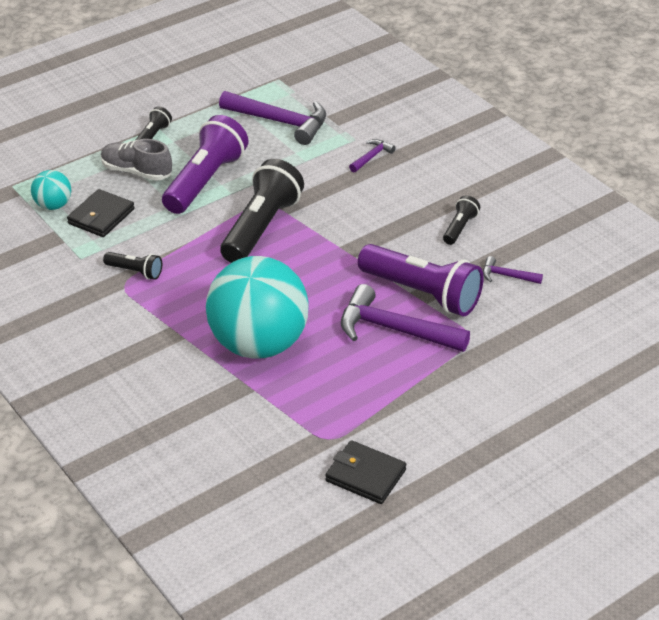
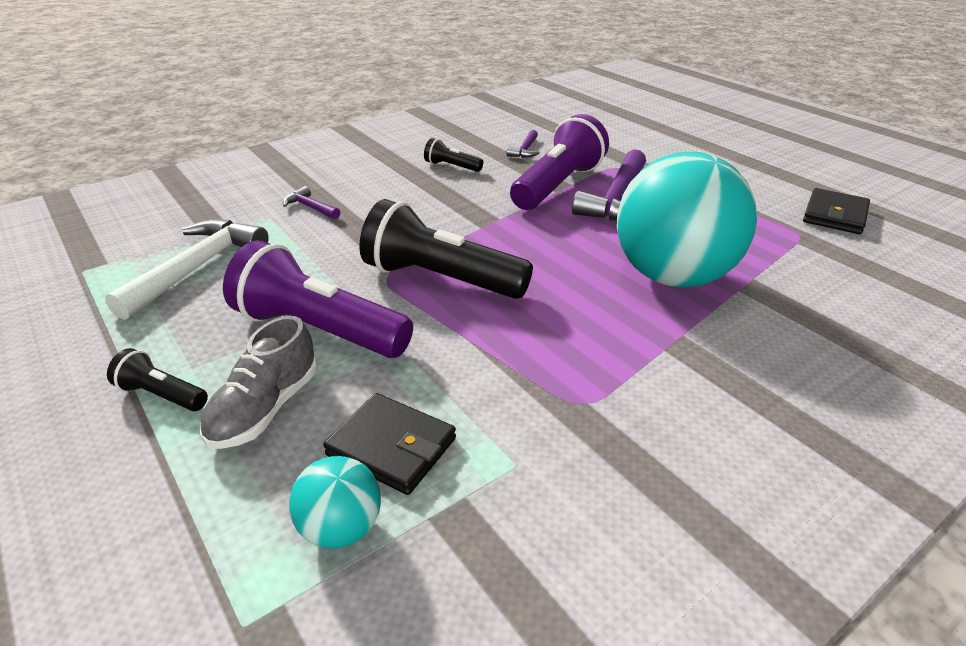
camera: 90 degrees left, 5 degrees down
black flashlight [103,252,162,280] -> none
purple hammer [219,91,326,145] -> white hammer [105,220,269,320]

